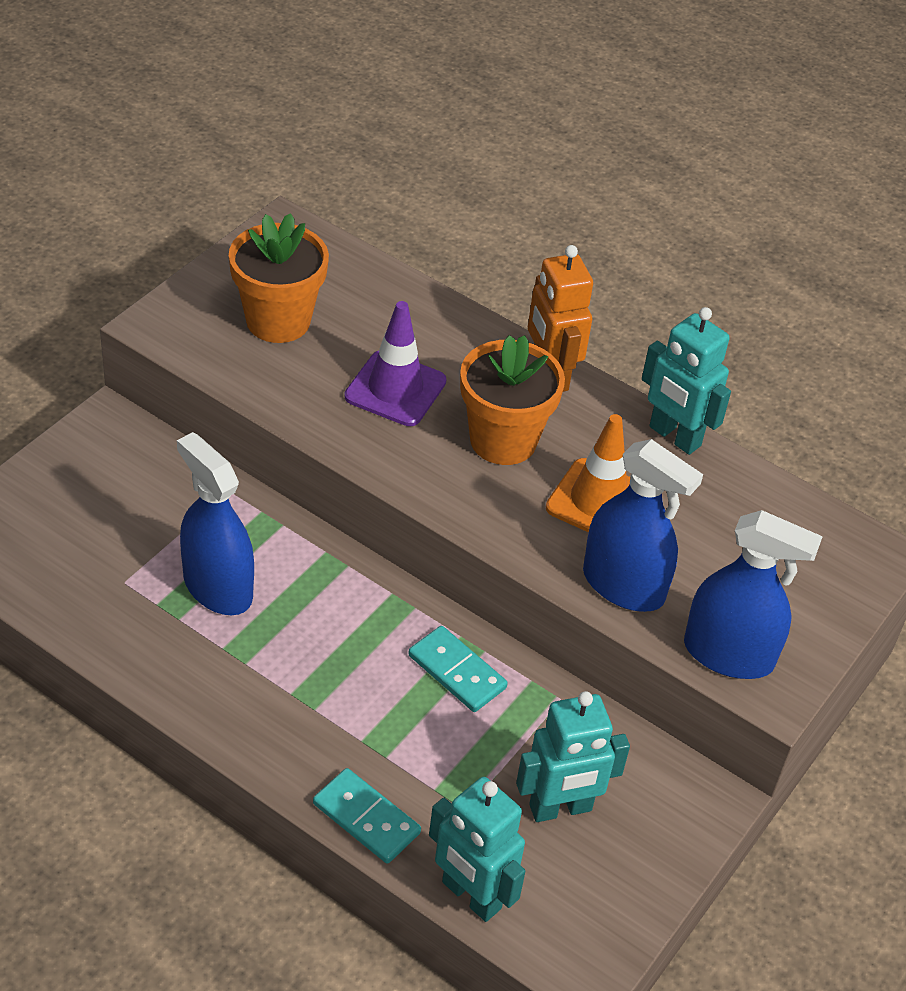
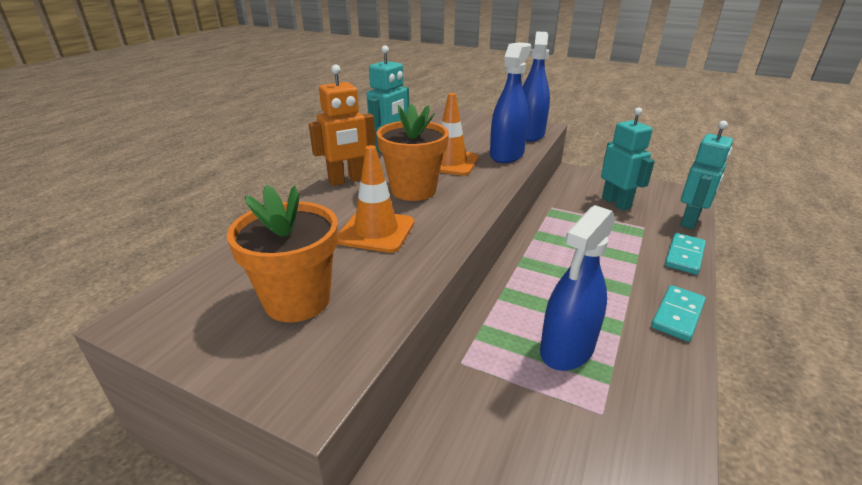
camera: 95 degrees left, 15 degrees down
purple traffic cone [344,301,447,426] -> orange traffic cone [338,145,414,253]
turquoise domino [408,626,507,712] -> turquoise domino moved to [651,285,706,342]

